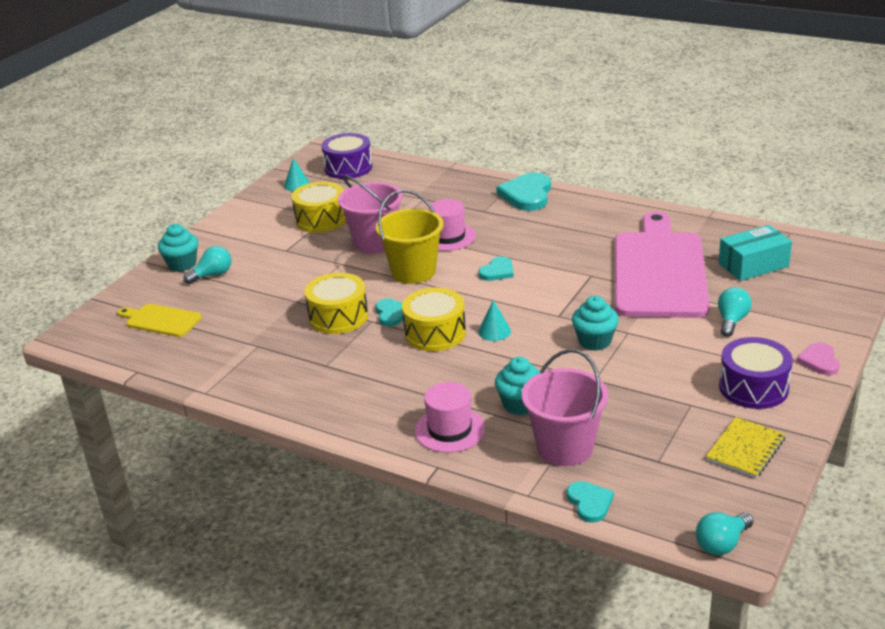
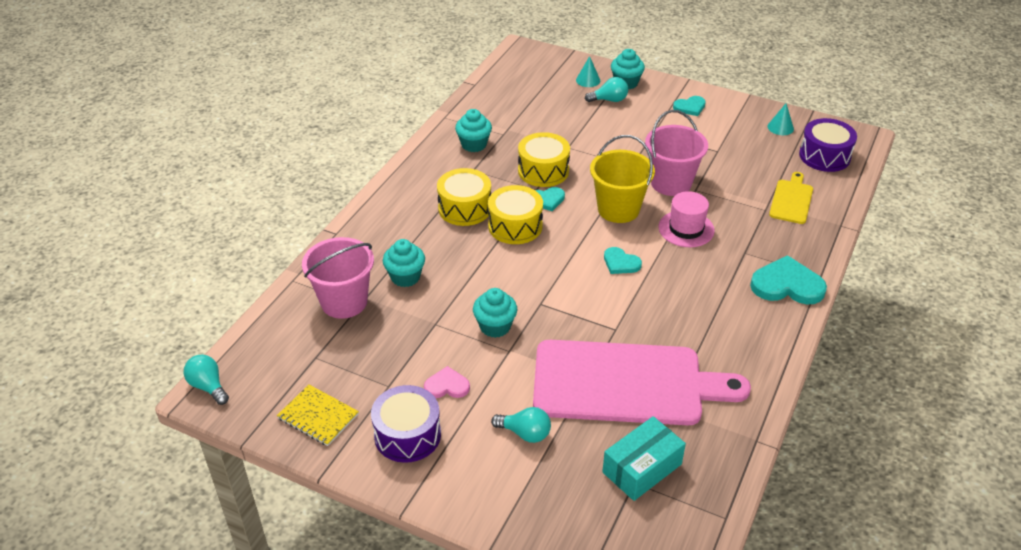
camera: 85 degrees right, 10 degrees up
yellow cutting board [118,304,202,337] -> yellow cutting board moved to [769,172,813,224]
turquoise light bulb [184,246,231,284] -> turquoise light bulb turned 60 degrees counterclockwise [585,77,628,102]
yellow drum [292,182,346,233] -> yellow drum moved to [437,168,491,226]
pink hat [415,382,485,453] -> none
turquoise cone [478,300,511,341] -> turquoise cone moved to [576,56,600,87]
turquoise heart [567,481,614,523] -> turquoise heart moved to [673,96,706,116]
turquoise box [719,225,792,281] -> turquoise box turned 75 degrees clockwise [602,416,686,501]
pink heart [797,342,840,375] -> pink heart moved to [424,366,470,398]
none -> turquoise cupcake [455,109,492,152]

